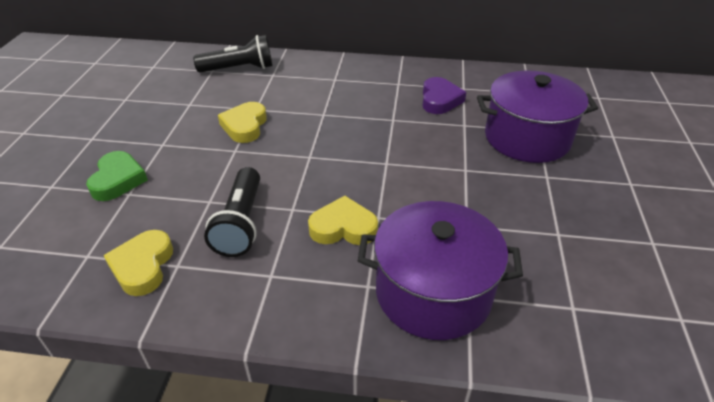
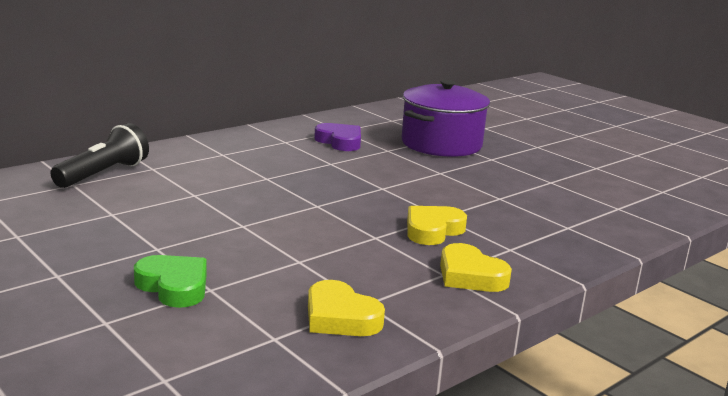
camera: 50 degrees left, 20 degrees down
black flashlight [204,167,260,257] -> none
yellow heart [218,102,267,143] -> yellow heart moved to [440,243,512,292]
purple pot [358,201,523,340] -> none

